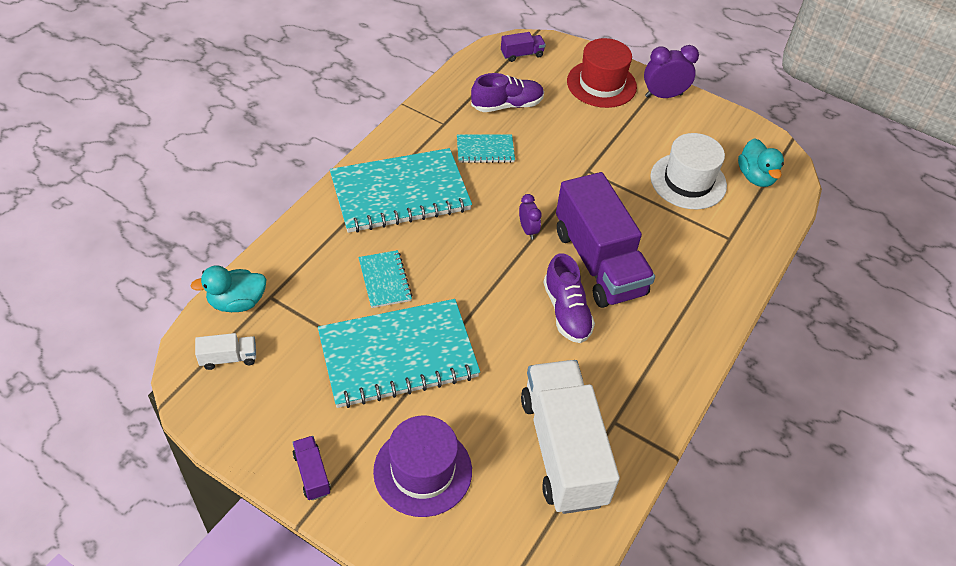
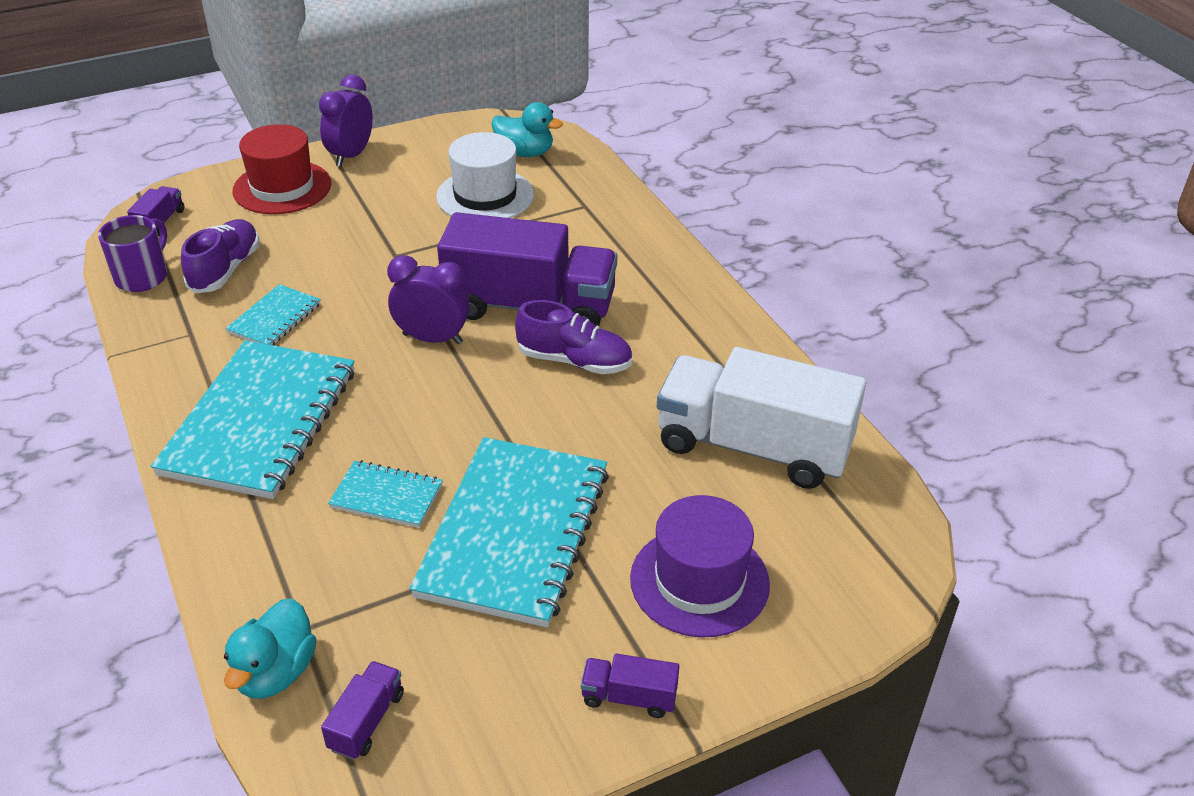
camera: 55 degrees left, 10 degrees down
white truck [195,333,256,370] -> purple truck [321,661,404,760]
purple clock [519,194,542,239] -> purple clock [387,255,470,344], size x1.69
none -> purple mug [98,215,167,292]

